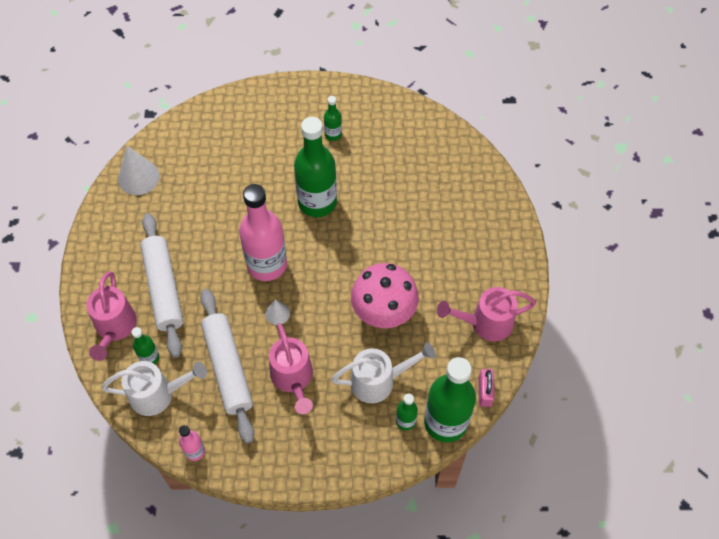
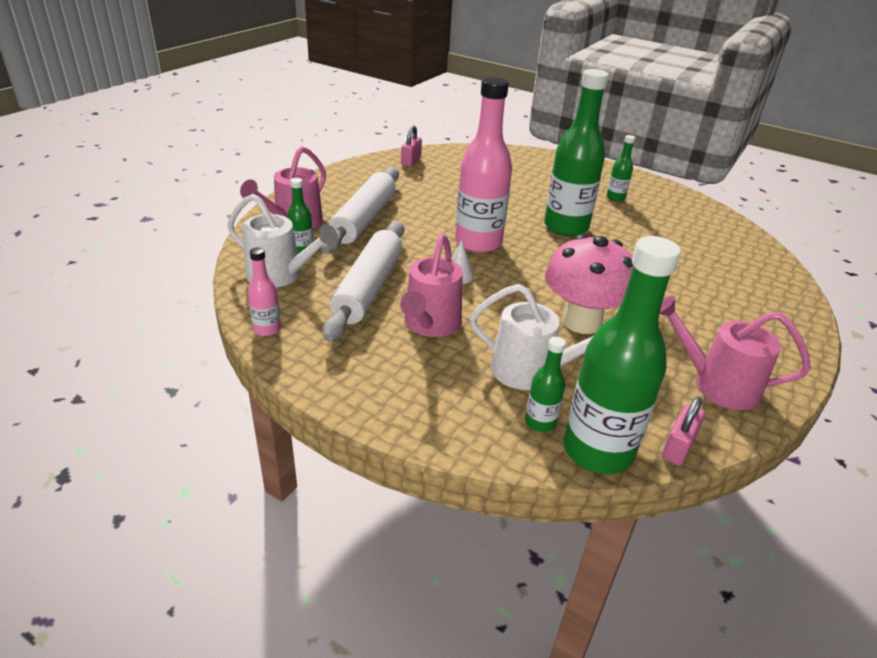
camera: 30 degrees right, 25 degrees down
white cone [118,146,160,195] -> pink padlock [401,125,422,167]

